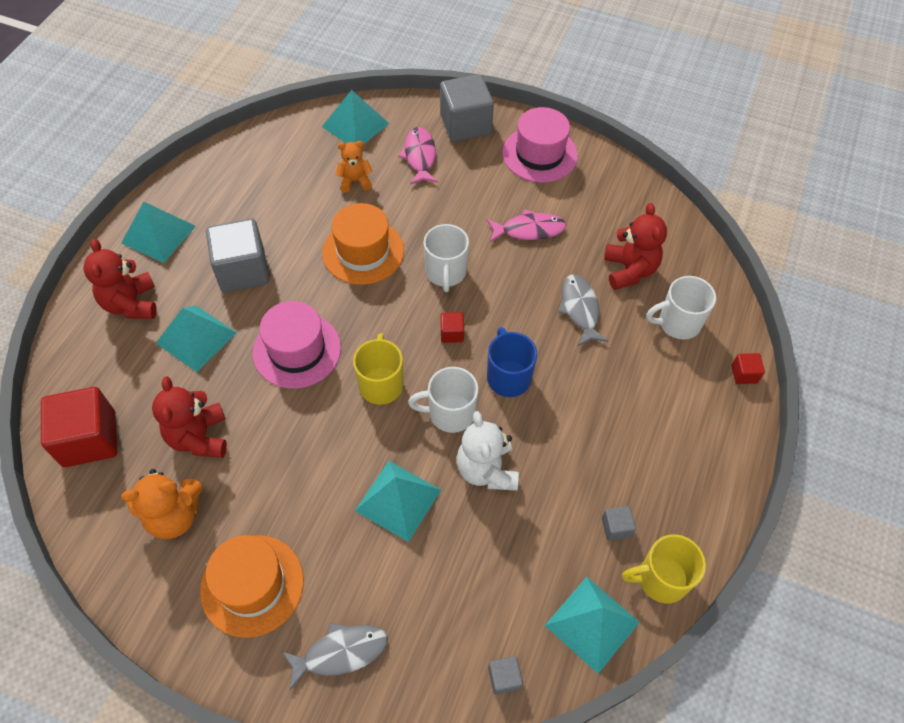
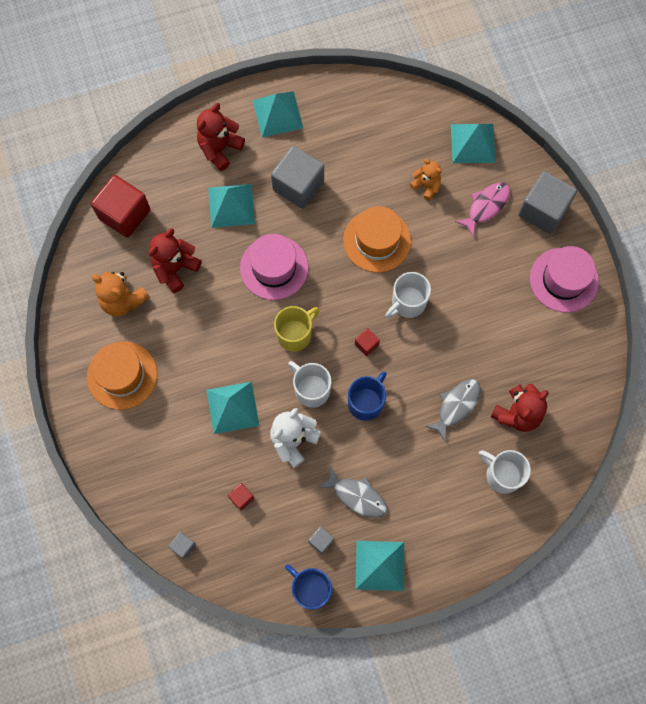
camera: 50 degrees right, 15 degrees up
grey fish [281,623,388,690] -> grey fish moved to [318,467,387,518]
pink fish [487,209,567,243] -> none
turquoise pyramid [545,577,640,674] -> turquoise pyramid moved to [356,541,404,591]
yellow mug [622,534,706,603] -> blue mug [285,564,332,610]
red cube [731,353,765,384] -> red cube moved to [228,483,254,511]

